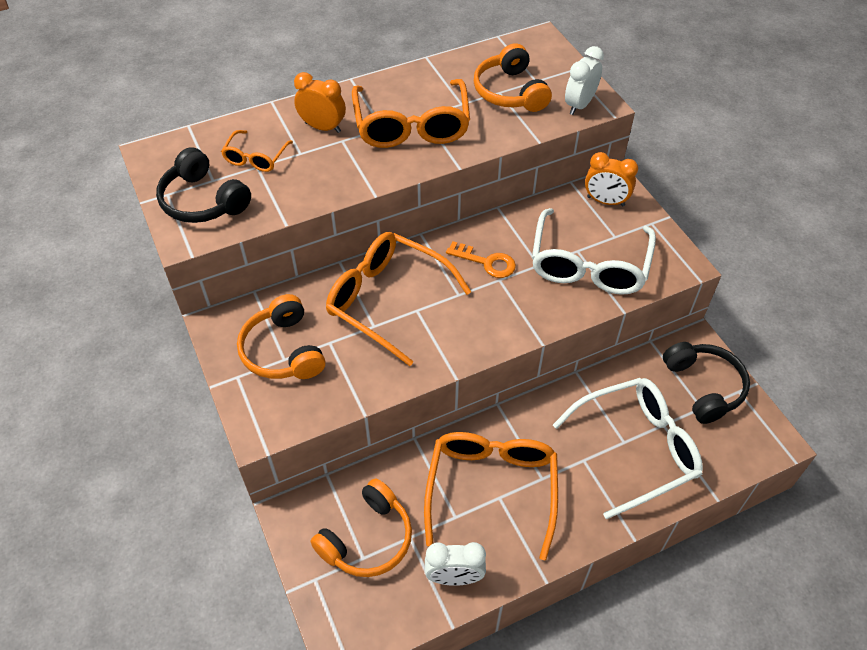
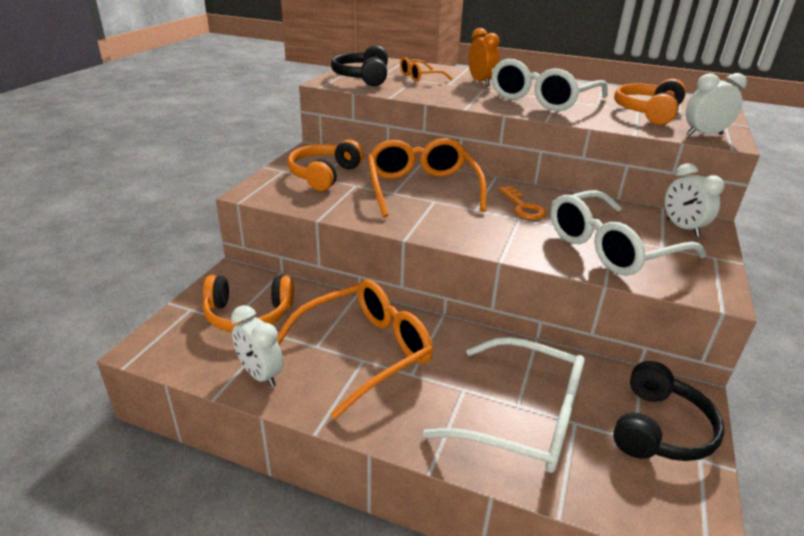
camera: 45 degrees right, 20 degrees down
orange glasses [352,79,470,148] -> white glasses [491,59,608,111]
orange clock [585,152,638,206] -> white clock [665,163,724,237]

